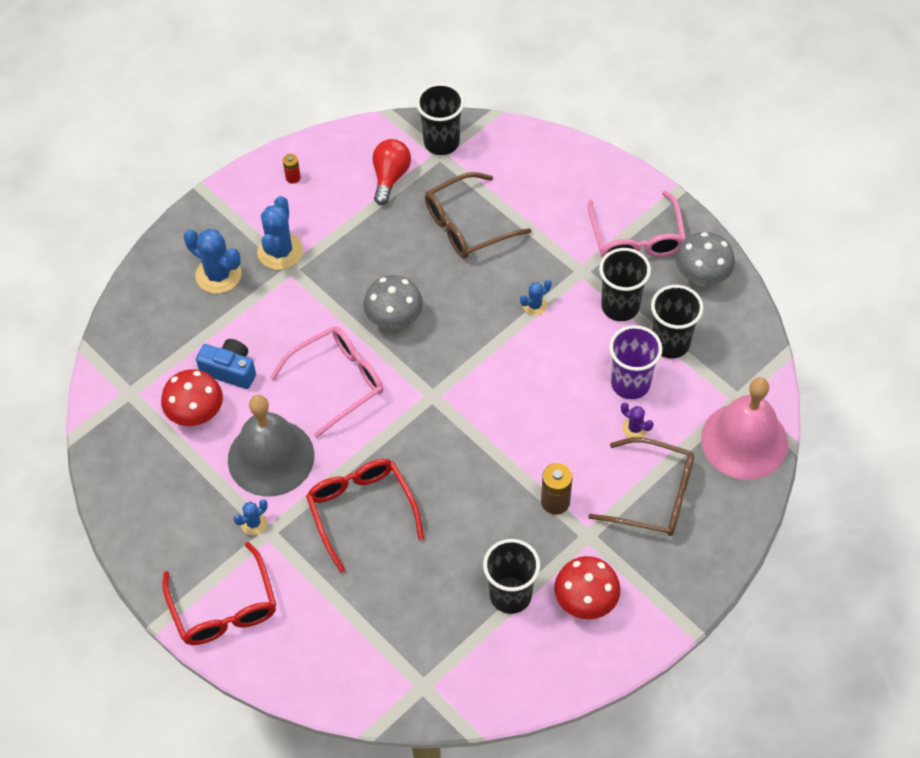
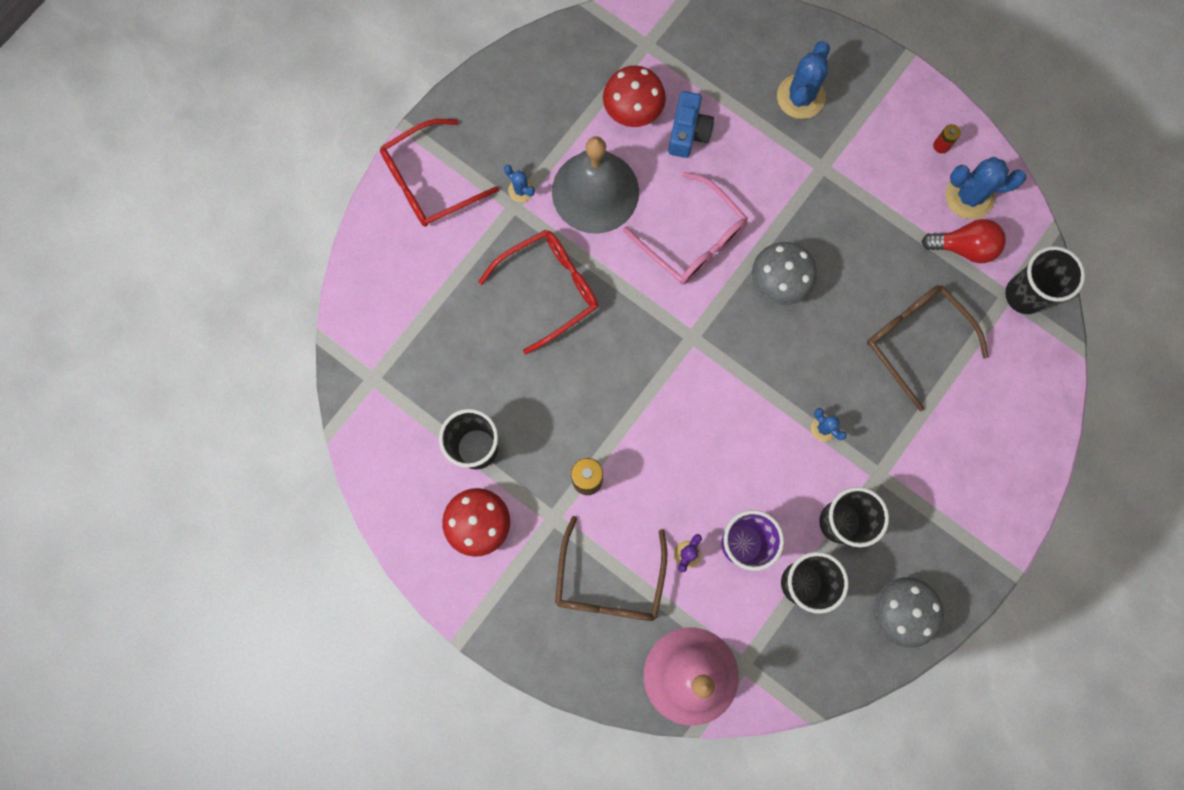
camera: 80 degrees right, 20 degrees up
blue cactus [257,196,303,270] -> blue cactus moved to [945,157,1026,219]
pink glasses [588,191,686,258] -> none

